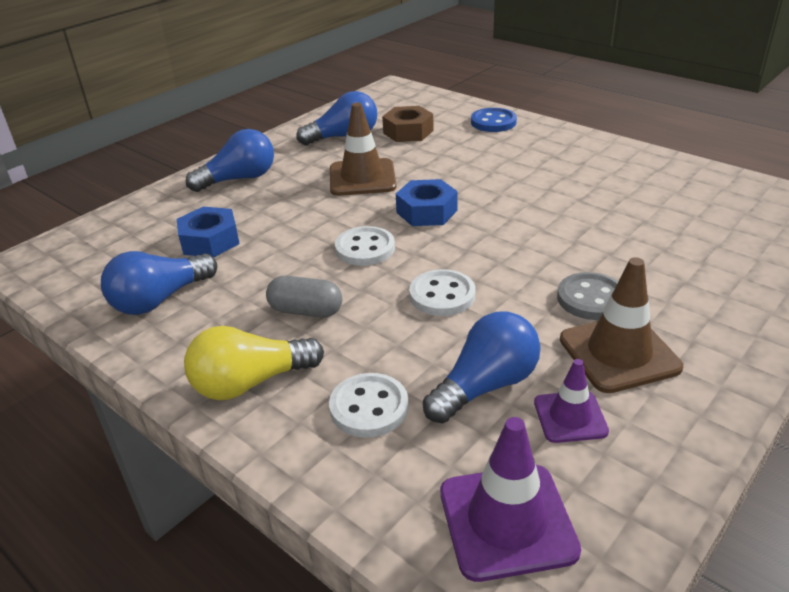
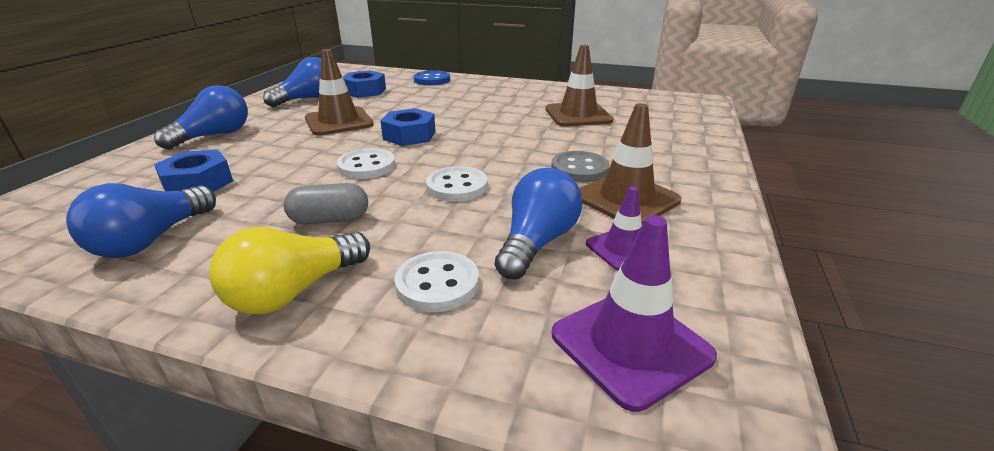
camera: 25 degrees left, 5 degrees down
brown nut [382,106,434,142] -> blue nut [343,70,386,98]
none -> brown traffic cone [546,45,613,127]

